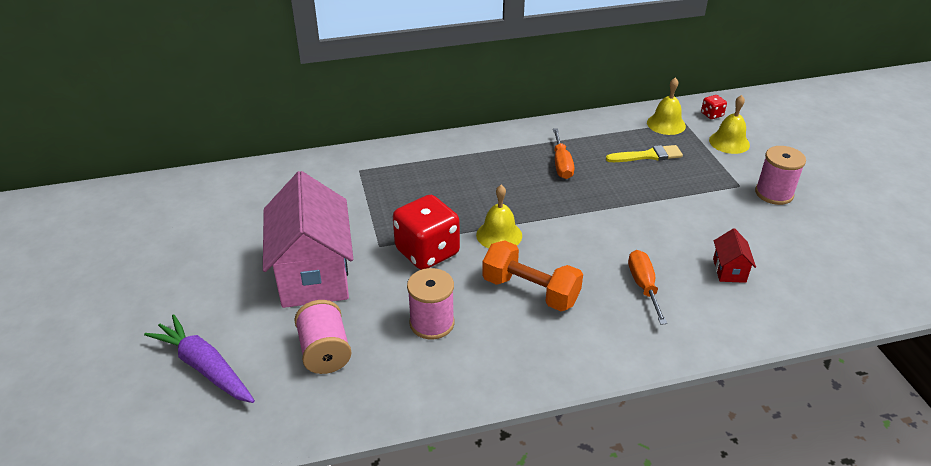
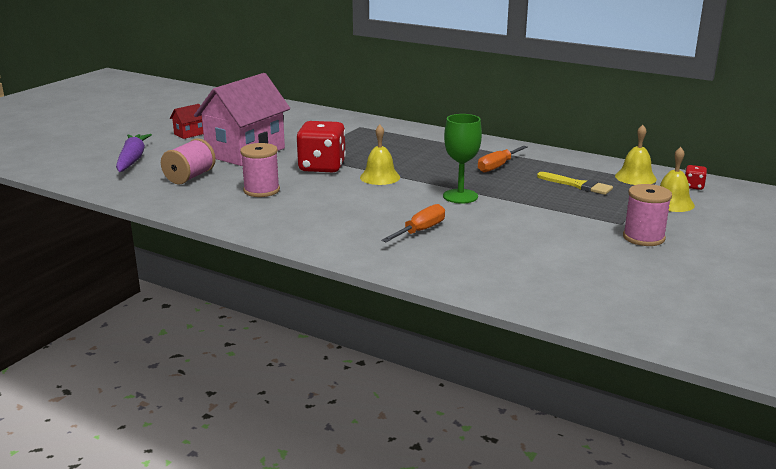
camera: 45 degrees right, 15 degrees down
orange dumbbell [482,240,583,311] -> none
red house [713,228,756,283] -> red house moved to [170,104,203,139]
none -> green goblet [443,114,482,203]

